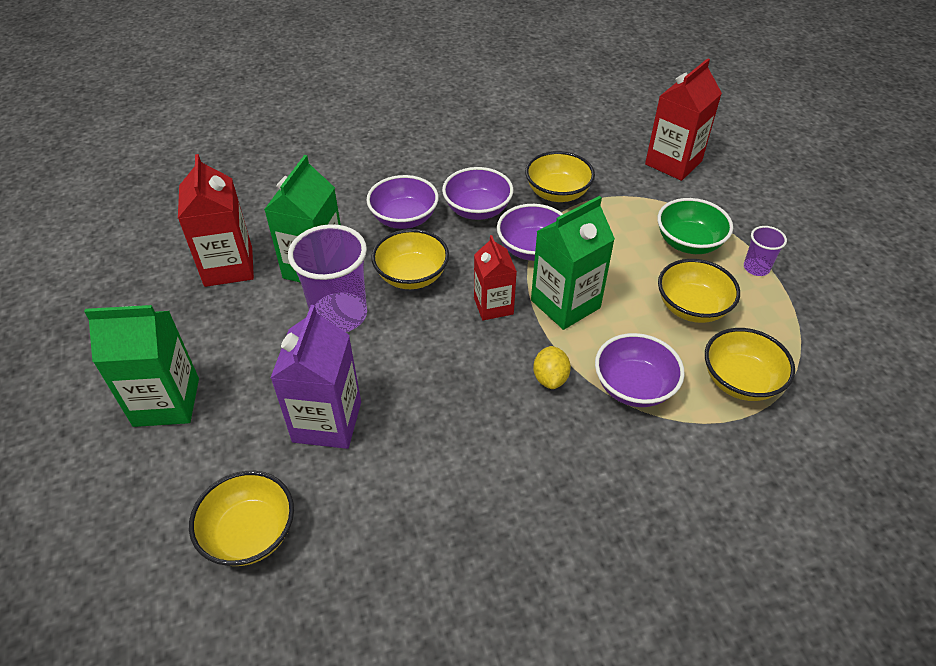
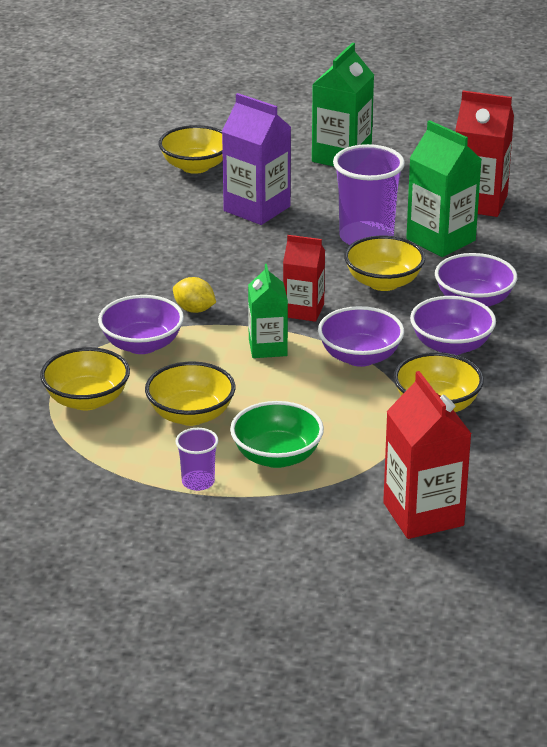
camera: 120 degrees right, 15 degrees down
green carton [531,196,615,330] -> green carton [248,264,288,358], size x0.65

